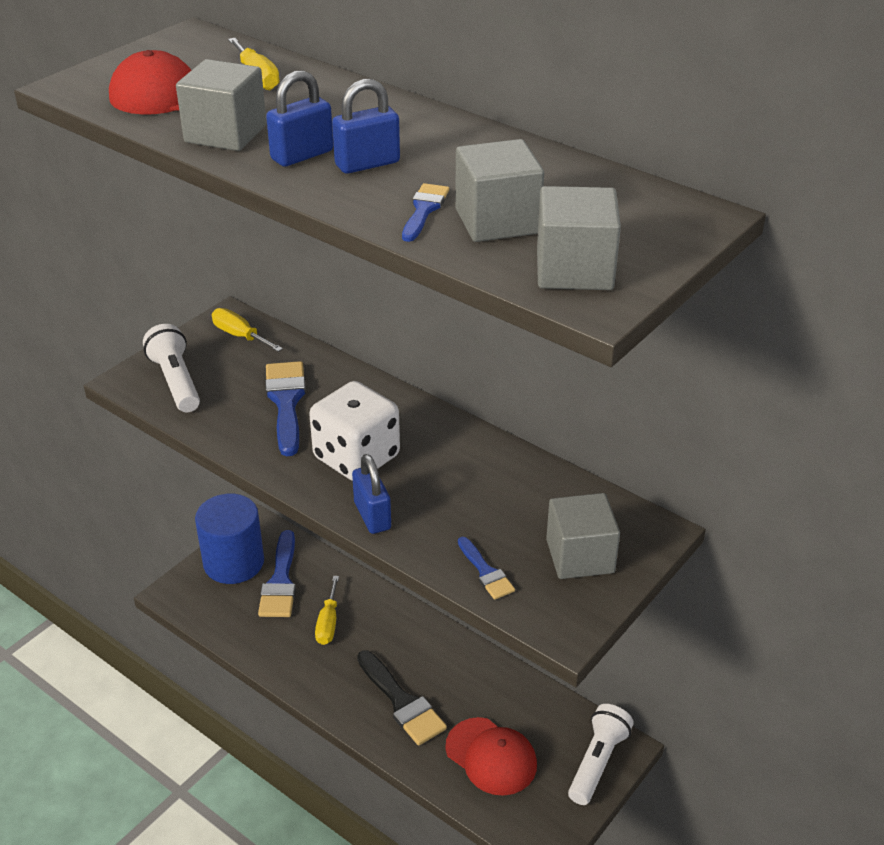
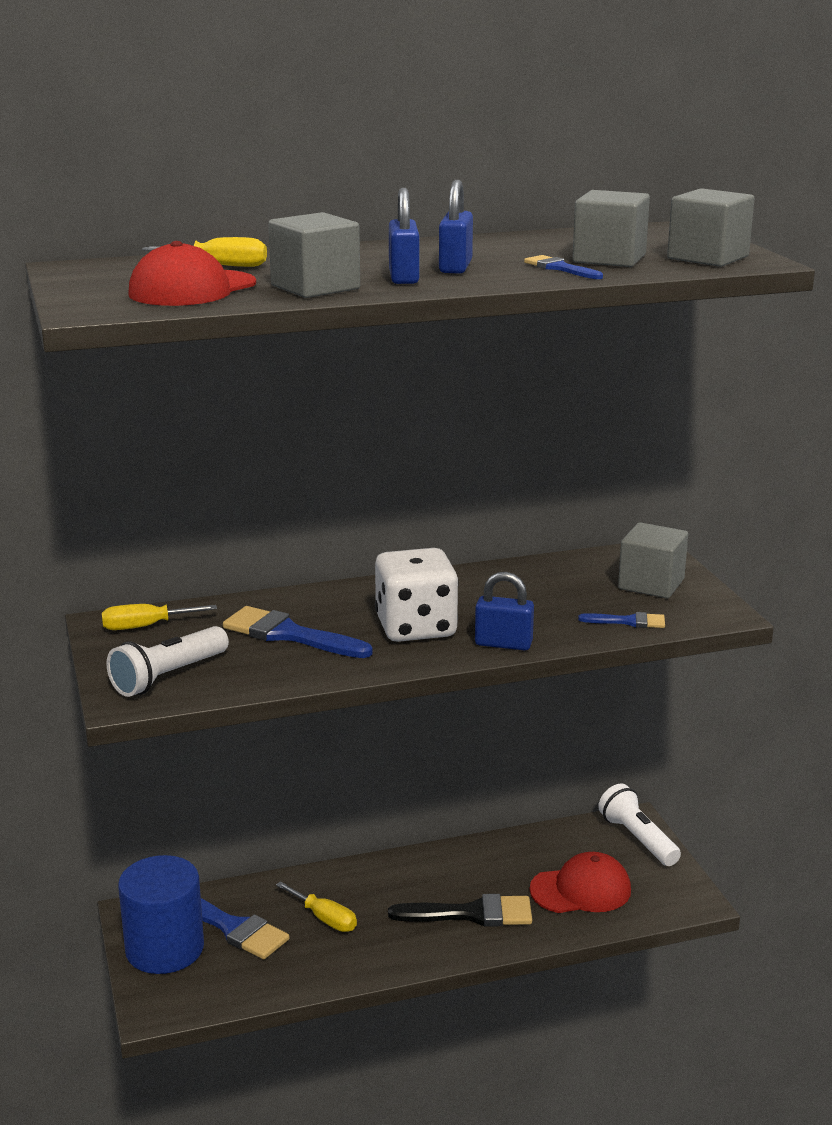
camera: 55 degrees left, 15 degrees down
white flashlight [143,324,200,412] -> white flashlight turned 60 degrees counterclockwise [107,626,229,697]

